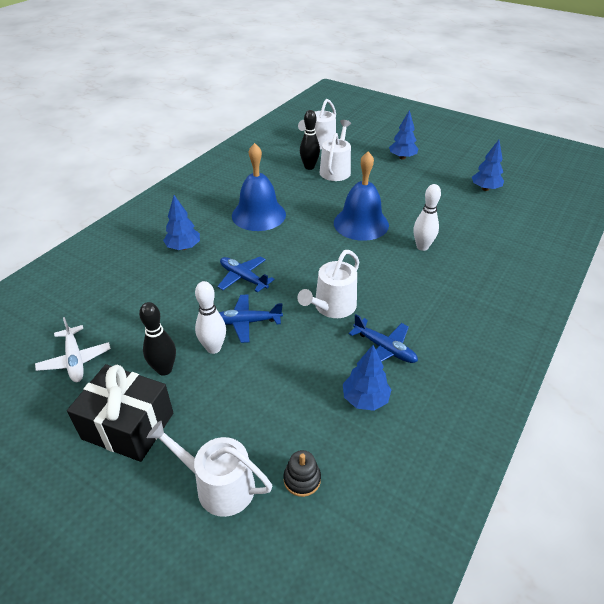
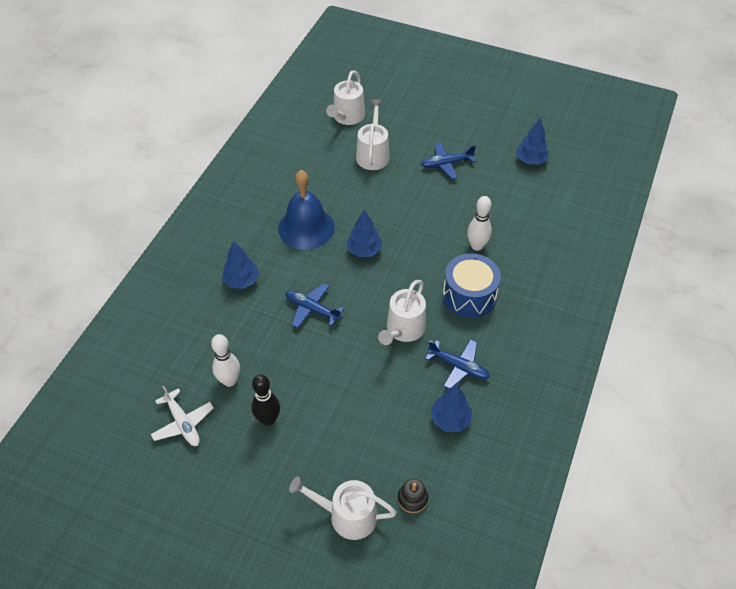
camera: 10 degrees left, 10 degrees up
black gift [67,364,173,462] -> none
white bowling pin [195,281,226,354] -> white bowling pin moved to [211,334,240,387]
blue plane [219,294,283,343] -> blue plane moved to [421,142,476,179]
black bowling pin [300,110,320,170] -> none
blue bell [334,151,389,241] -> none
blue tree [389,110,418,159] -> blue tree moved to [346,210,382,257]
none -> blue drum [443,253,501,318]

